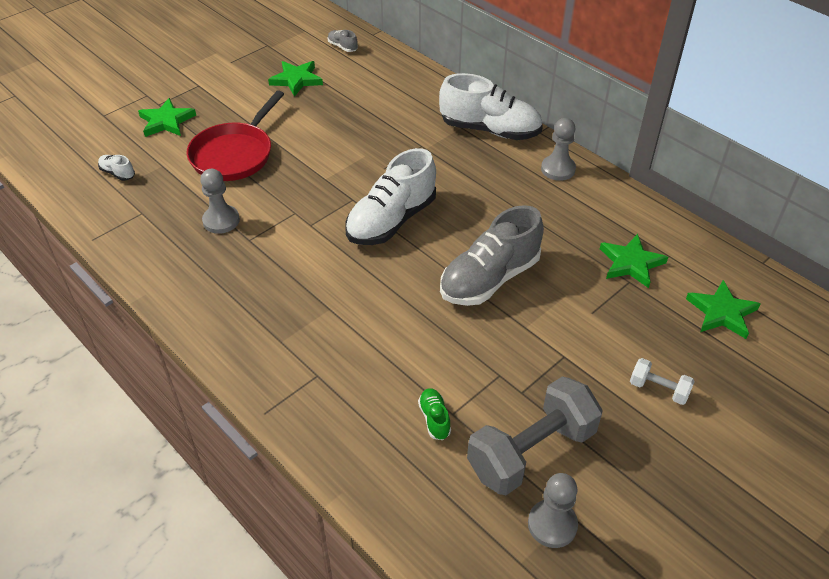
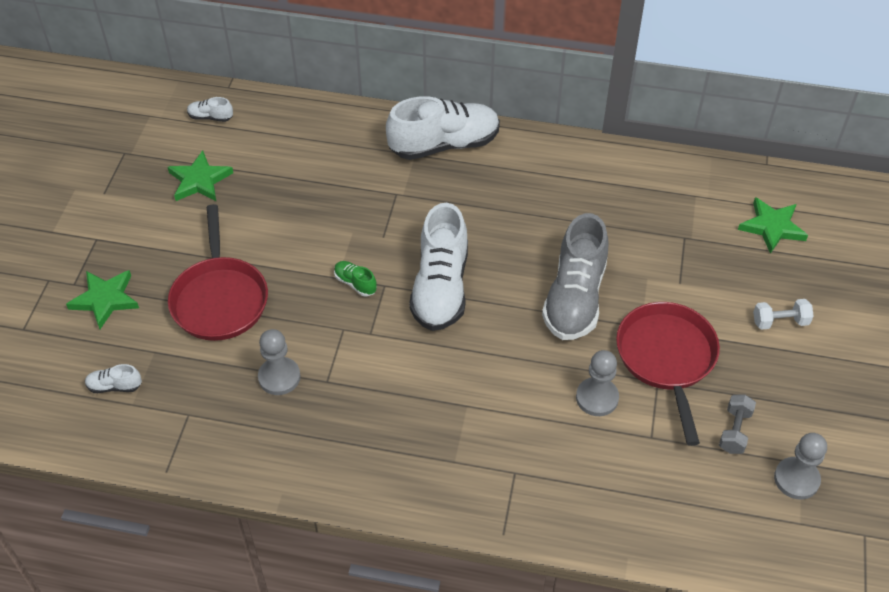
camera: 35 degrees left, 5 degrees up
grey shoe [328,30,358,52] -> white shoe [187,97,233,122]
green shoe [418,388,451,440] -> green shoe moved to [334,261,377,297]
grey dumbbell [467,376,603,495] -> grey dumbbell [719,394,756,454], size x0.47
grey pawn [541,118,576,181] -> grey pawn moved to [576,350,619,416]
green star [600,234,668,288] -> none
none -> red pan [616,302,720,446]

